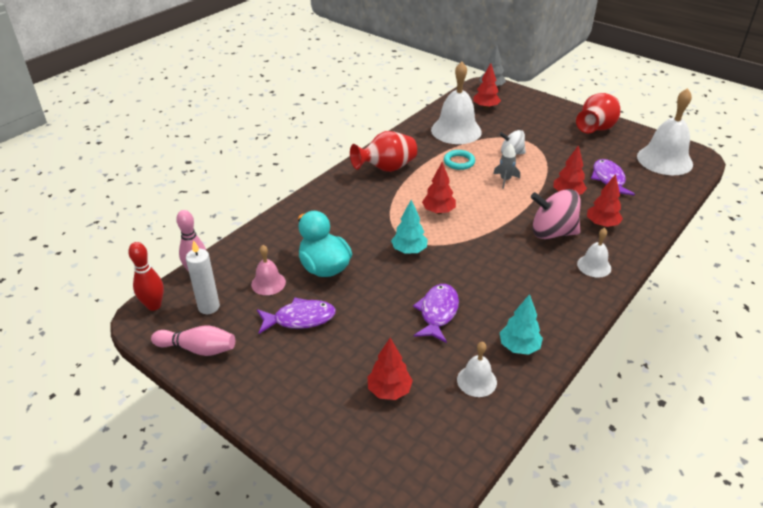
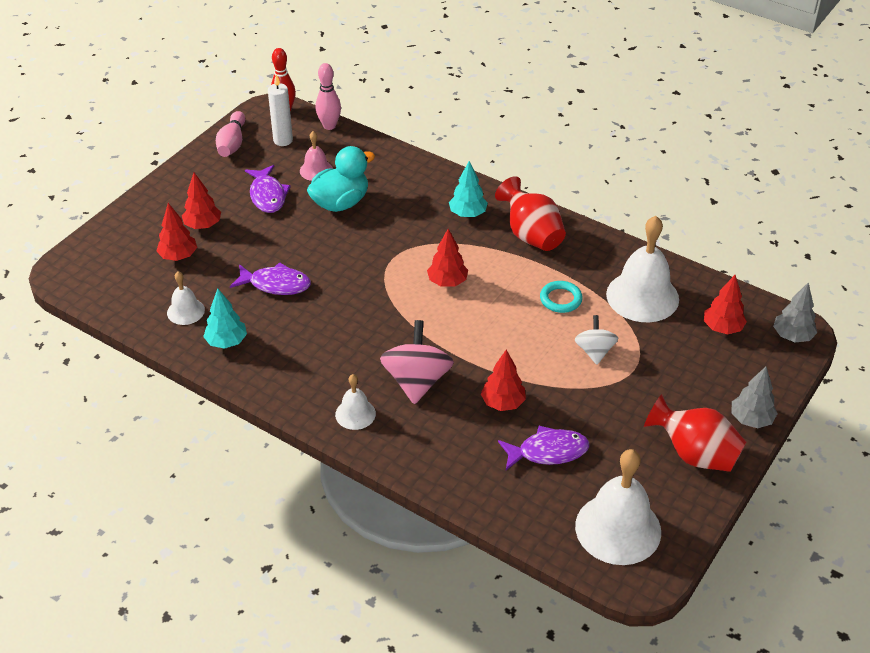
camera: 85 degrees right, 5 degrees up
turquoise tree [391,200,428,254] -> turquoise tree moved to [449,161,488,217]
grey rocket [493,144,520,189] -> none
red tree [587,174,623,227] -> red tree moved to [182,173,221,229]
none -> grey tree [731,366,778,428]

